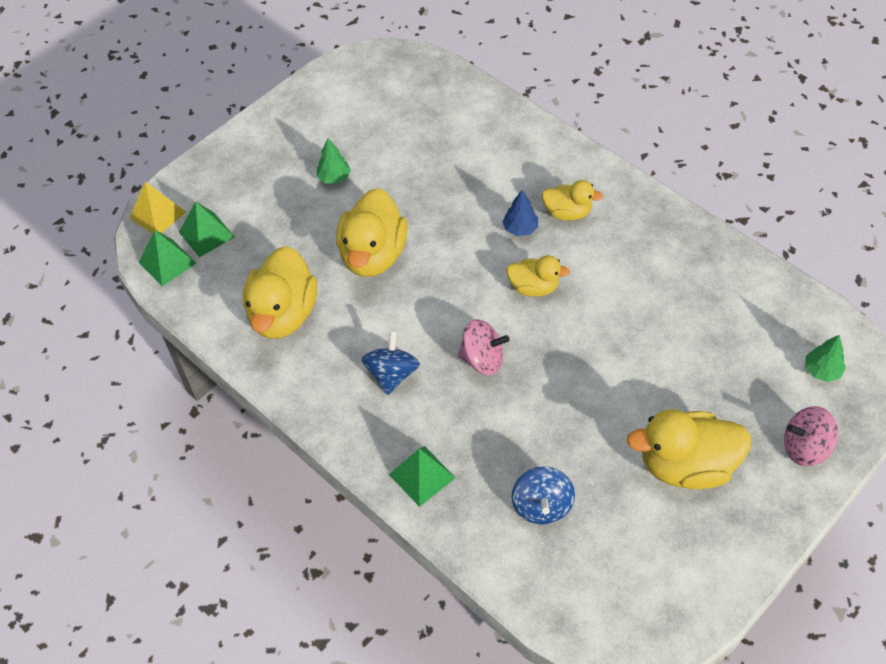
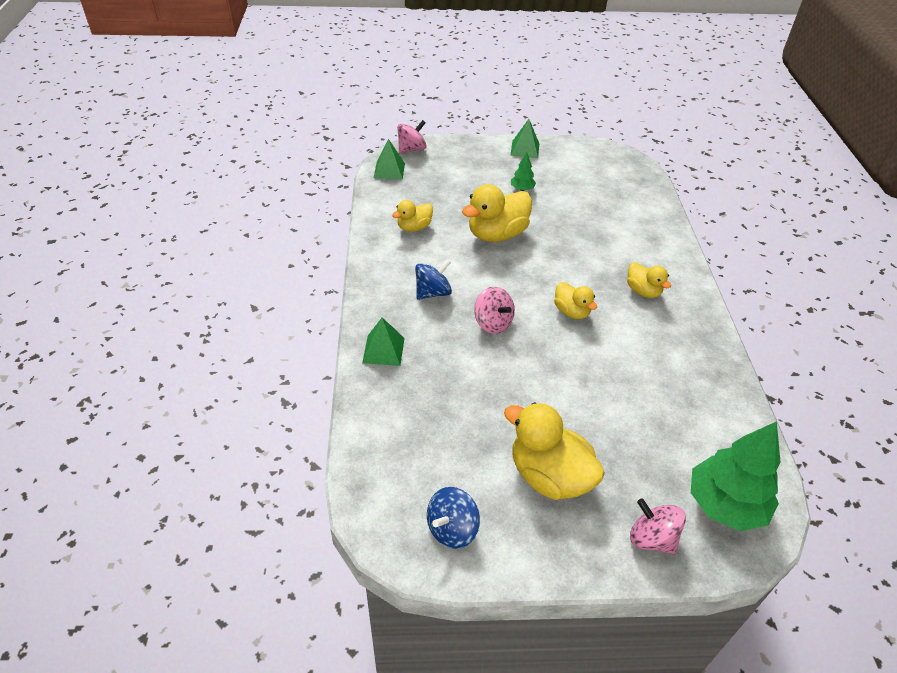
camera: 40 degrees right, 10 degrees down
yellow pyramid [129,182,186,234] -> pink spinning top [397,120,427,154]
green pyramid [179,202,234,257] -> green pyramid moved to [510,119,539,158]
yellow duck [243,246,317,339] -> yellow duck [392,200,433,232], size x0.57
blue tree [502,190,538,236] -> none
blue spinning top [512,466,575,525] -> blue spinning top moved to [427,487,480,549]
green tree [805,335,846,382] -> green tree [691,421,781,531], size x2.16

